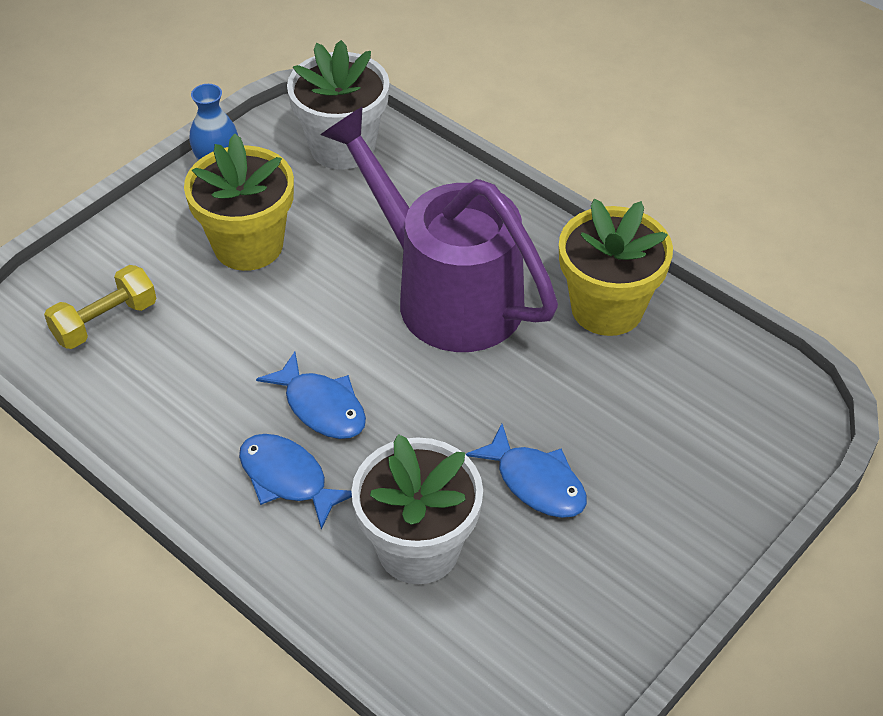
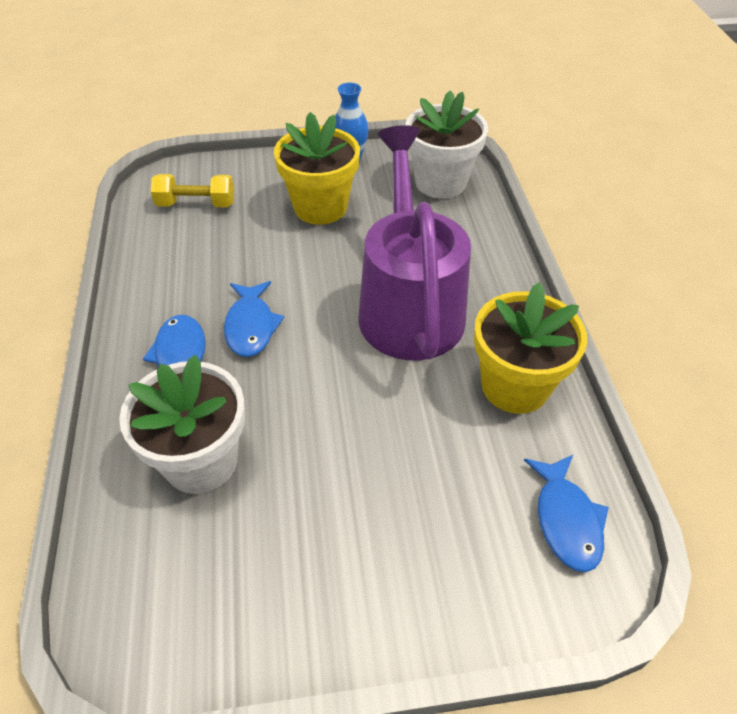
camera: 40 degrees right, 0 degrees up
blue fish [466,424,587,518] -> blue fish moved to [524,455,609,572]

